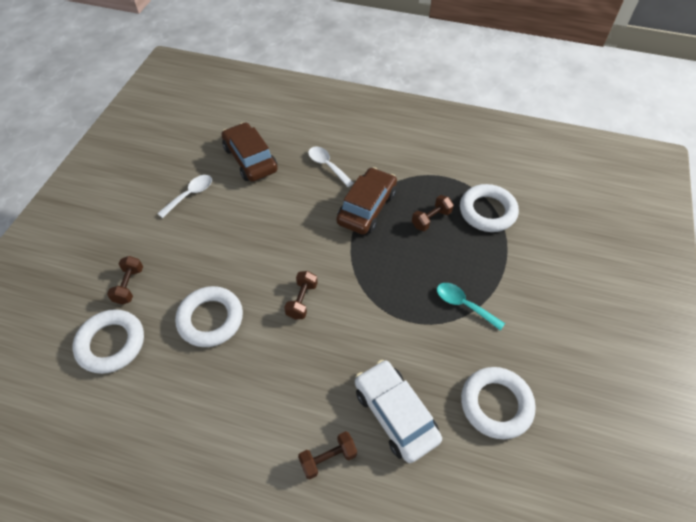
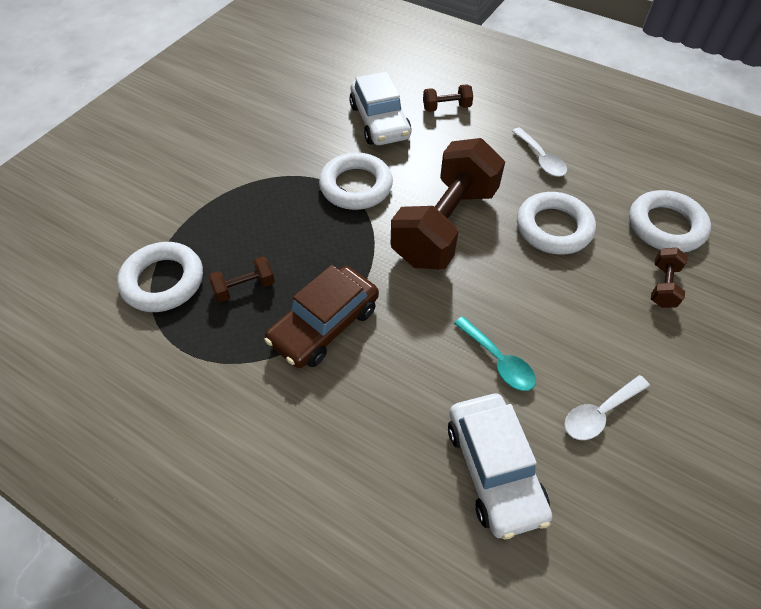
camera: 165 degrees left, 0 degrees up
brown car [222,122,278,182] -> white car [448,394,552,540]
brown dumbbell [284,271,318,319] -> brown dumbbell [391,138,505,269], size x2.44
white spoon [308,147,354,187] -> white spoon moved to [512,127,567,177]
turquoise spoon [437,283,505,331] -> turquoise spoon moved to [454,316,536,391]
white ring [461,367,536,439] -> white ring moved to [319,152,393,210]

